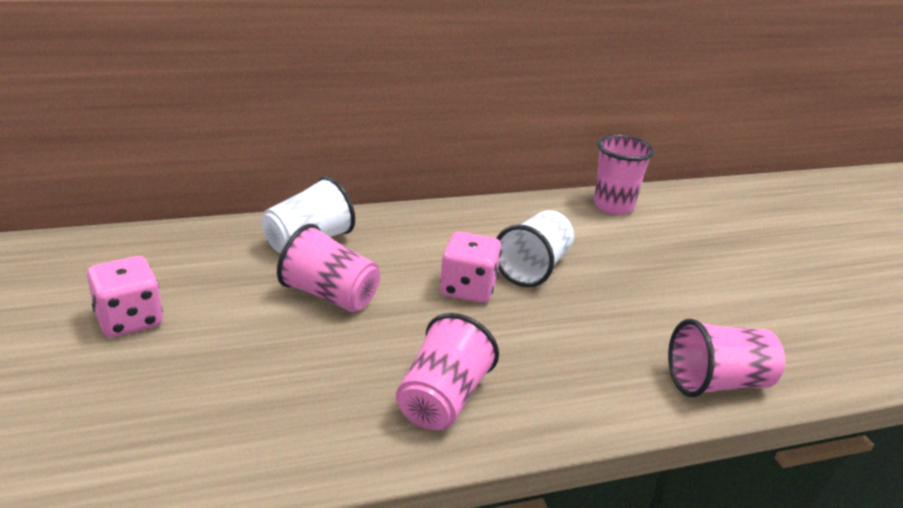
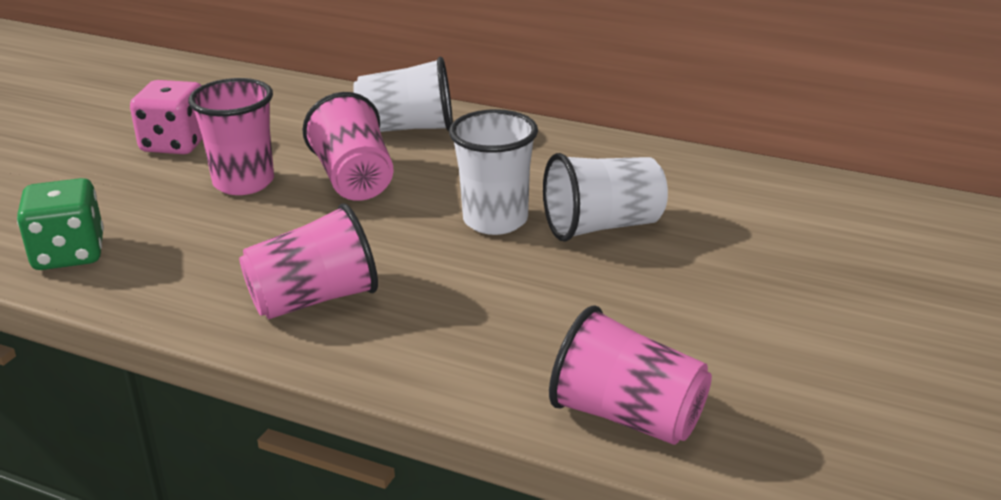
camera: 45 degrees right, 0 degrees up
pink dice [440,232,501,303] -> white cup [449,109,538,235]
pink cup [593,134,654,215] -> pink cup moved to [188,78,274,195]
none -> green dice [17,178,104,270]

